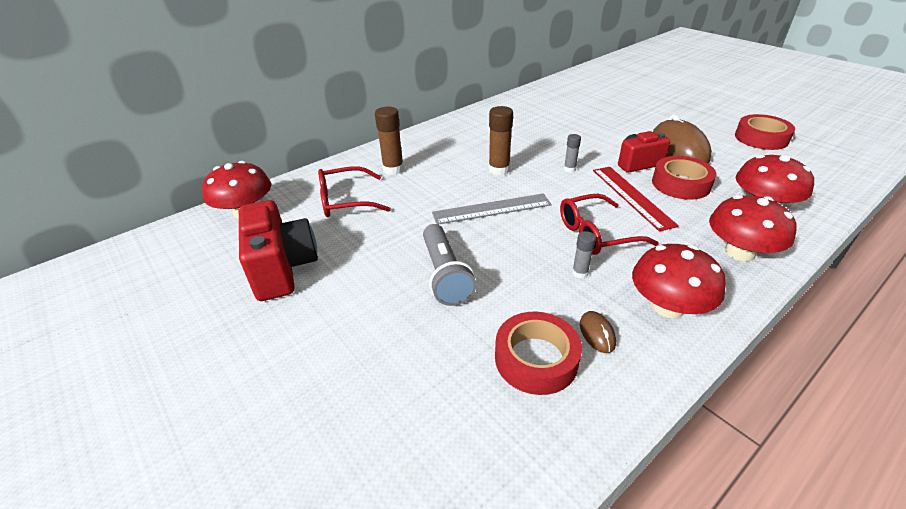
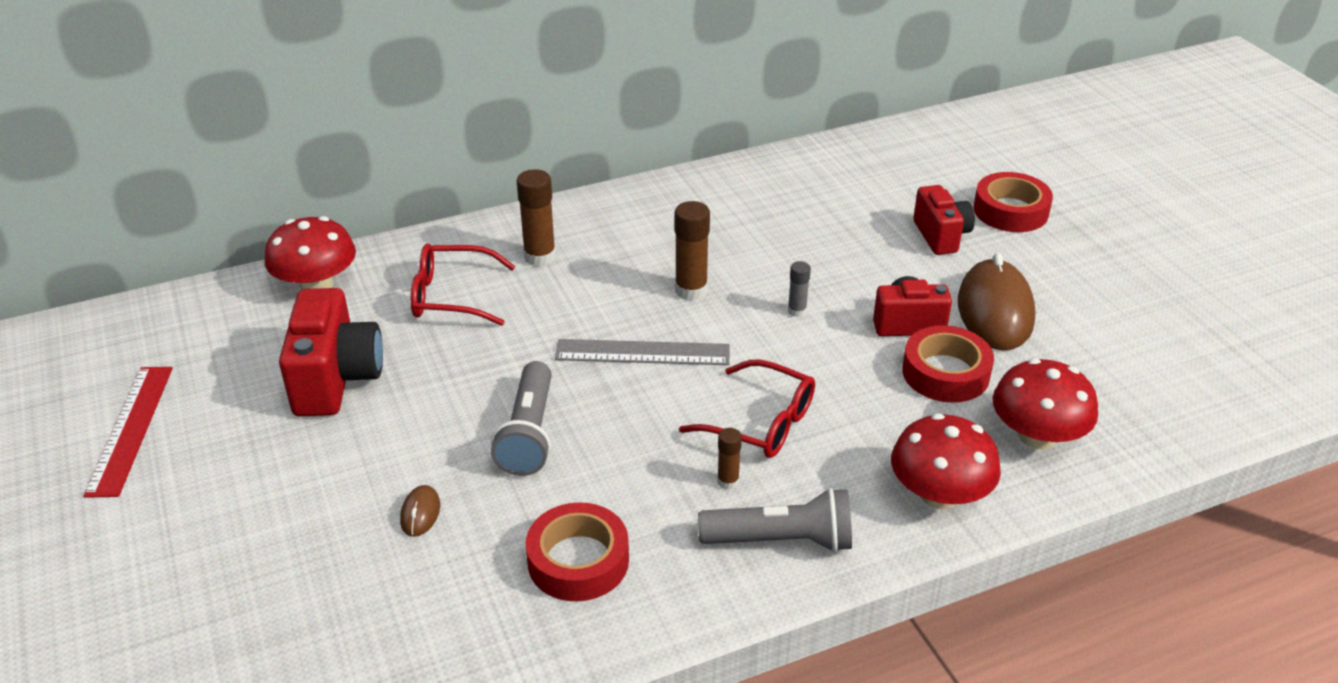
camera: 15 degrees right, 0 degrees up
red glasses [560,194,658,255] -> red glasses turned 150 degrees counterclockwise [679,359,815,458]
grey glue stick [572,231,596,279] -> none
brown mouse [580,311,616,353] -> brown mouse moved to [400,485,440,537]
red ruler [593,167,679,232] -> red ruler moved to [83,367,173,498]
red mushroom [632,244,726,318] -> grey flashlight [698,488,852,552]
red tape [735,114,795,150] -> red tape moved to [973,172,1053,232]
none -> brown glue stick [717,428,742,490]
none -> red camera [913,185,975,255]

